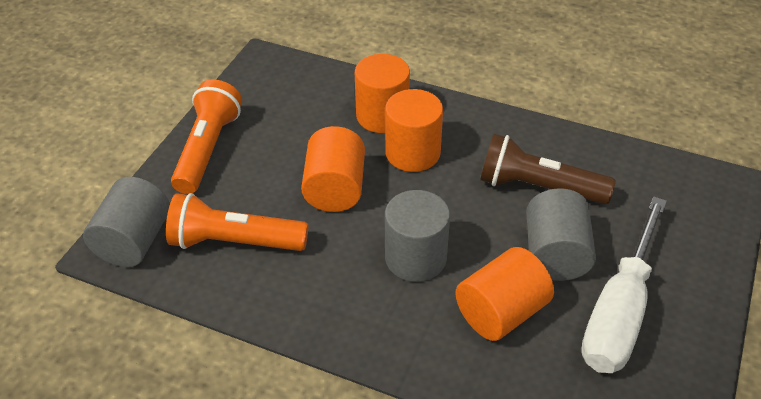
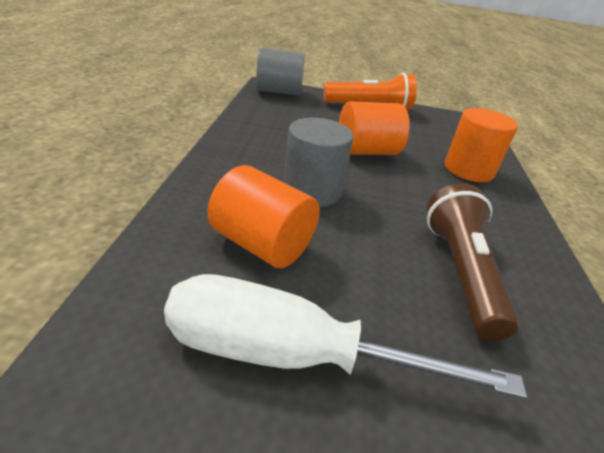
camera: 70 degrees right, 10 degrees down
orange flashlight [166,193,308,251] -> none
orange cylinder [385,89,443,172] -> none
grey cylinder [526,188,596,281] -> none

